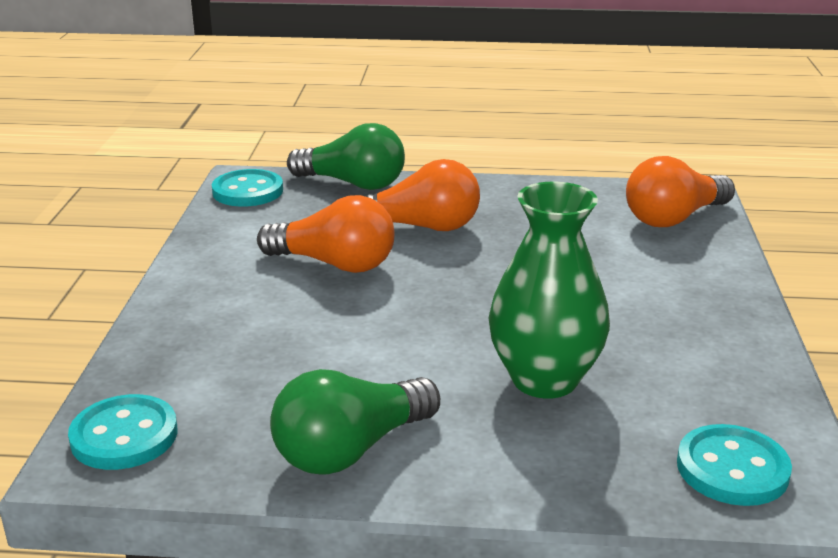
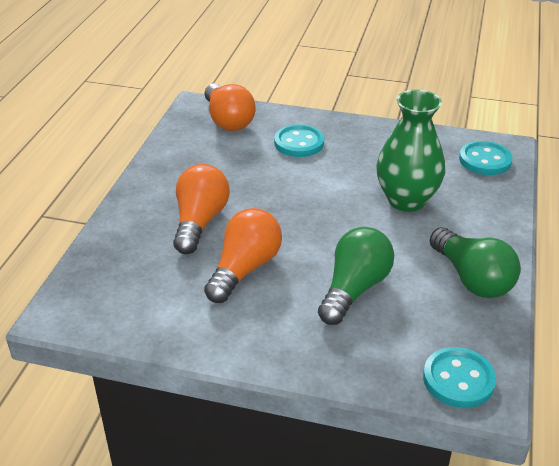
camera: 80 degrees left, 10 degrees up
turquoise button [212,169,283,207] -> turquoise button moved to [274,124,324,157]
green light bulb [287,123,405,190] -> green light bulb moved to [318,227,394,325]

